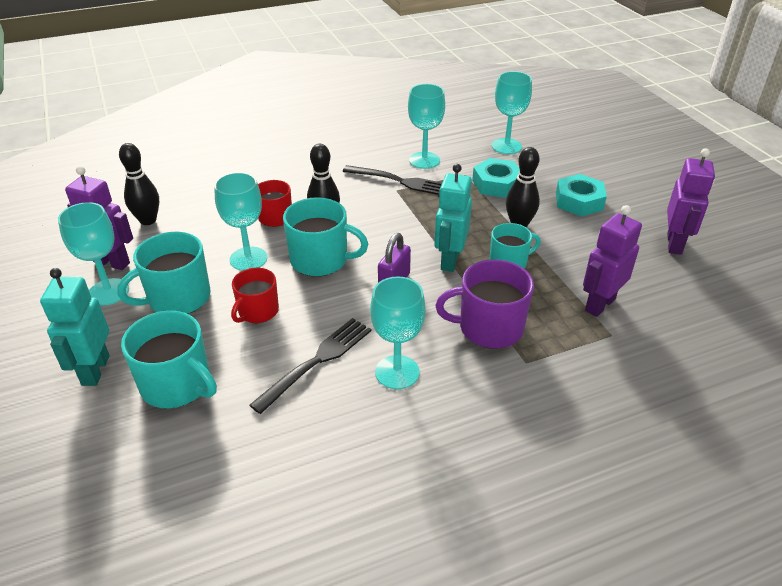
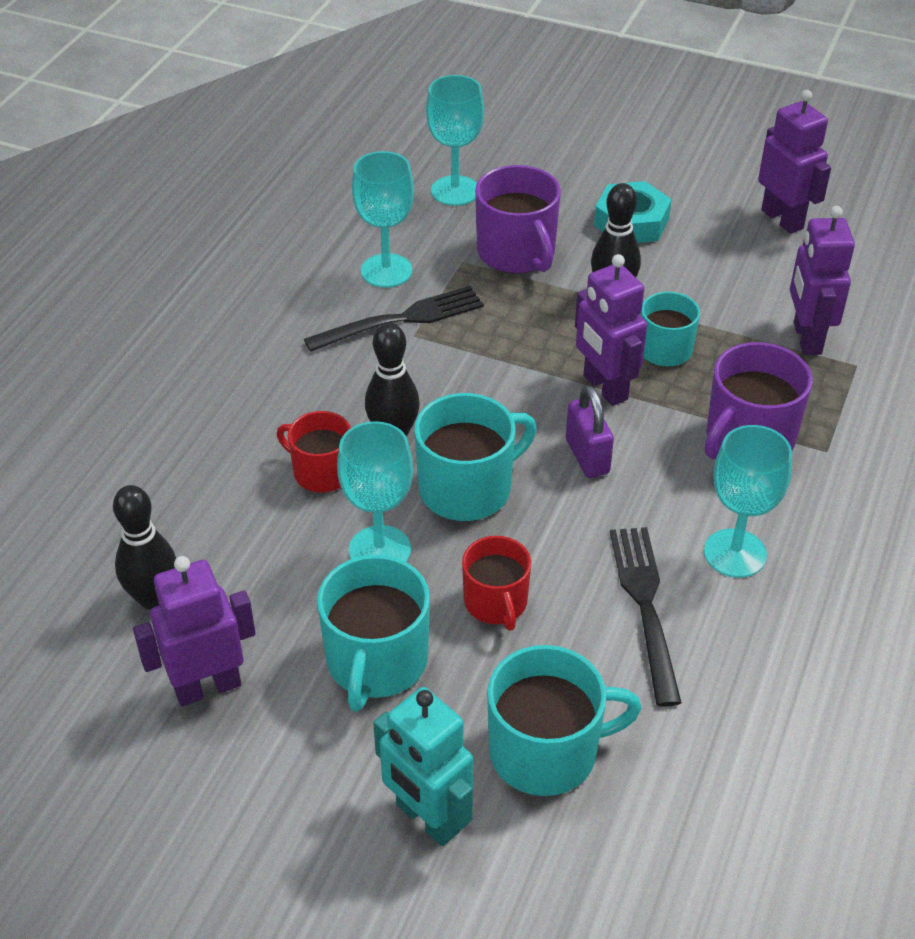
camera: 45 degrees left, 5 degrees up
turquoise goblet [58,202,129,305] -> none
turquoise robot [434,164,472,272] -> purple robot [575,254,647,406]
turquoise nut [472,158,520,198] -> purple mug [475,165,561,274]

